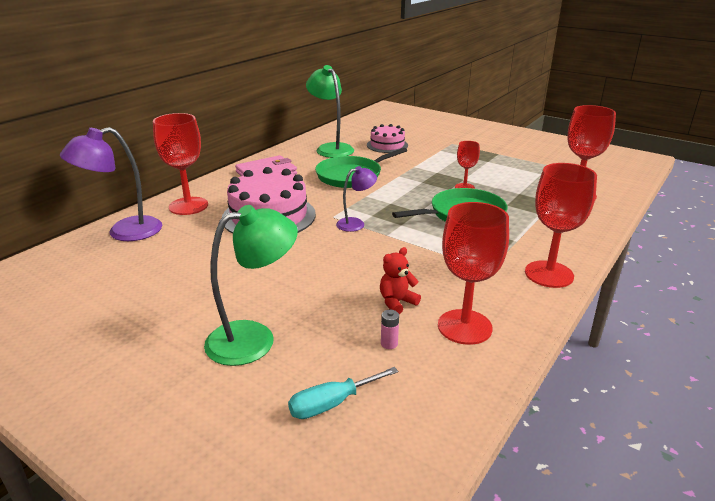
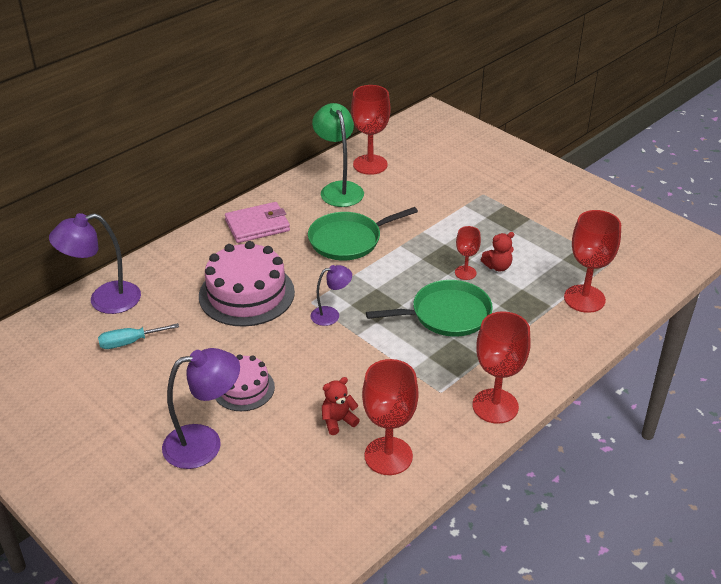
camera: 10 degrees right, 10 degrees up
red goblet [153,113,208,215] -> red goblet moved to [351,85,390,175]
green lamp [204,205,298,366] -> purple lamp [162,348,240,469]
turquoise screwdriver [288,367,398,419] -> turquoise screwdriver moved to [98,323,179,349]
pink cake [367,124,408,153] -> pink cake moved to [215,354,275,411]
pink battery [381,310,399,349] -> none
none -> red teddy bear [480,232,514,272]

